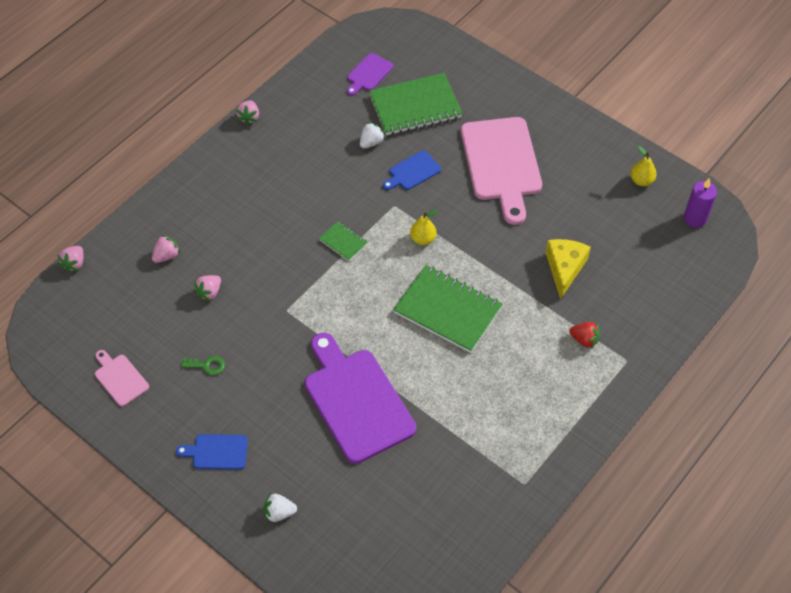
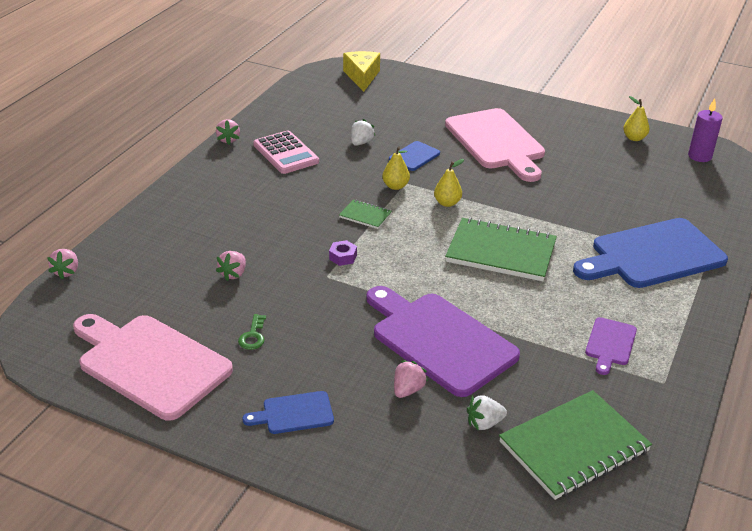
camera: 15 degrees left, 20 degrees down
pink cutting board [95,350,149,406] -> pink cutting board [73,314,233,421], size x2.14
pink strawberry [152,235,180,263] -> pink strawberry moved to [394,360,428,398]
green key [181,356,225,375] -> green key turned 105 degrees clockwise [238,314,266,350]
white strawberry [264,493,297,522] -> white strawberry moved to [467,395,507,431]
purple cutting board [347,53,394,96] -> purple cutting board moved to [585,317,637,375]
green notebook [369,73,463,135] -> green notebook moved to [499,390,652,500]
yellow cheese [546,239,591,299] -> yellow cheese moved to [343,51,380,92]
red strawberry [569,322,600,349] -> blue cutting board [573,218,728,288]
none -> pink calculator [253,130,319,174]
none -> purple nut [329,240,357,266]
none -> yellow pear [382,146,410,190]

